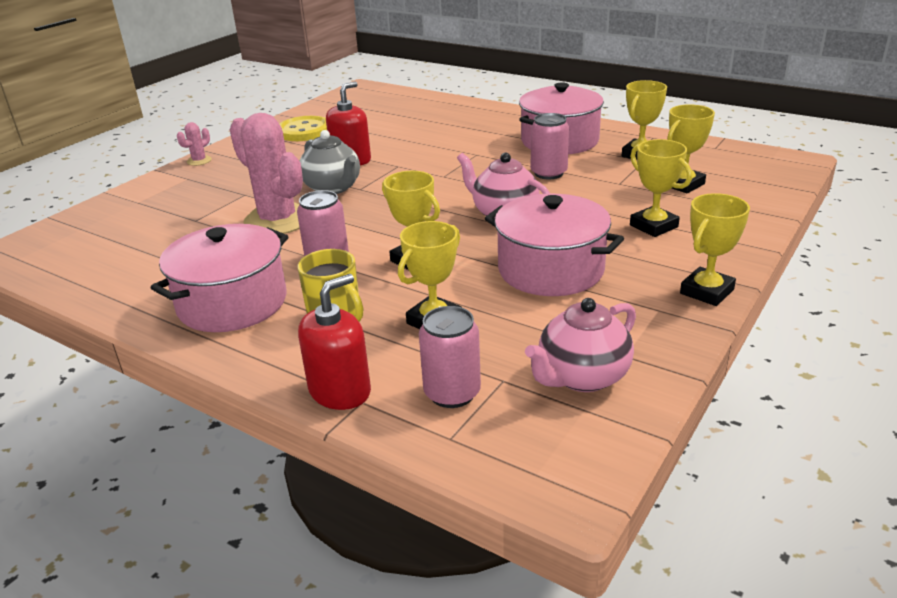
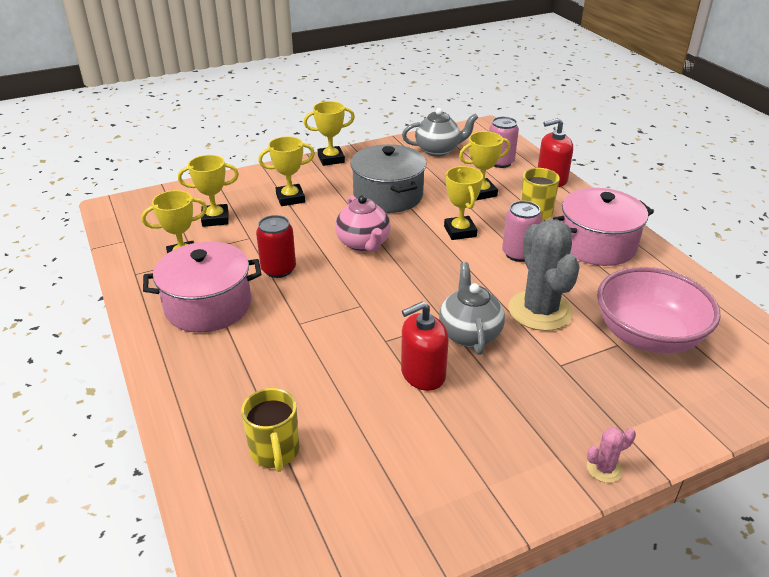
camera: 150 degrees left, 5 degrees up
pink cactus [230,113,303,234] -> grey cactus [508,219,580,331]
yellow button [279,116,327,141] -> none
pink pot [485,194,624,296] -> grey pot [350,144,426,213]
pink teapot [525,298,636,392] -> grey teapot [402,108,478,156]
pink can [531,113,569,179] -> red can [256,215,296,278]
yellow trophy [630,139,692,237] -> yellow trophy turned 75 degrees clockwise [258,136,315,206]
none -> yellow mug [241,388,299,472]
none -> pink bowl [597,267,721,354]

